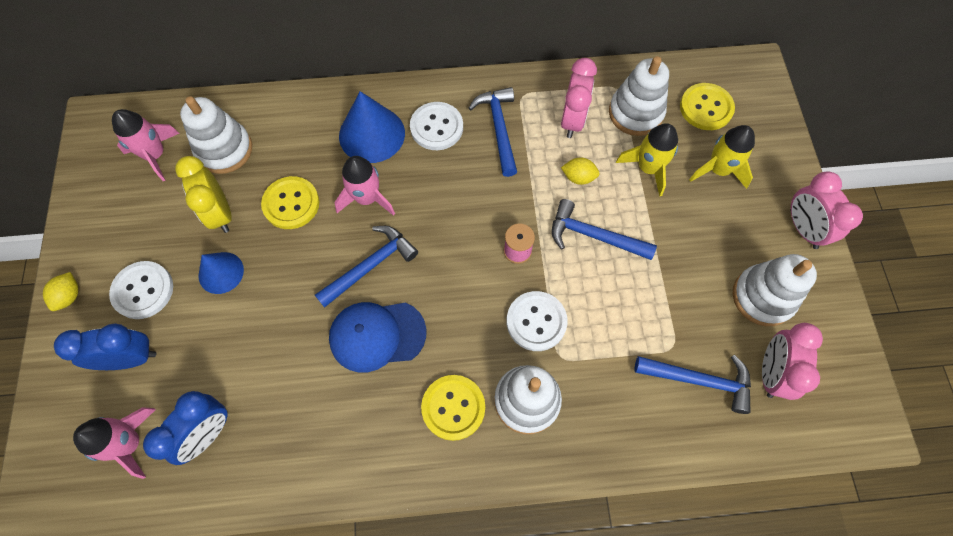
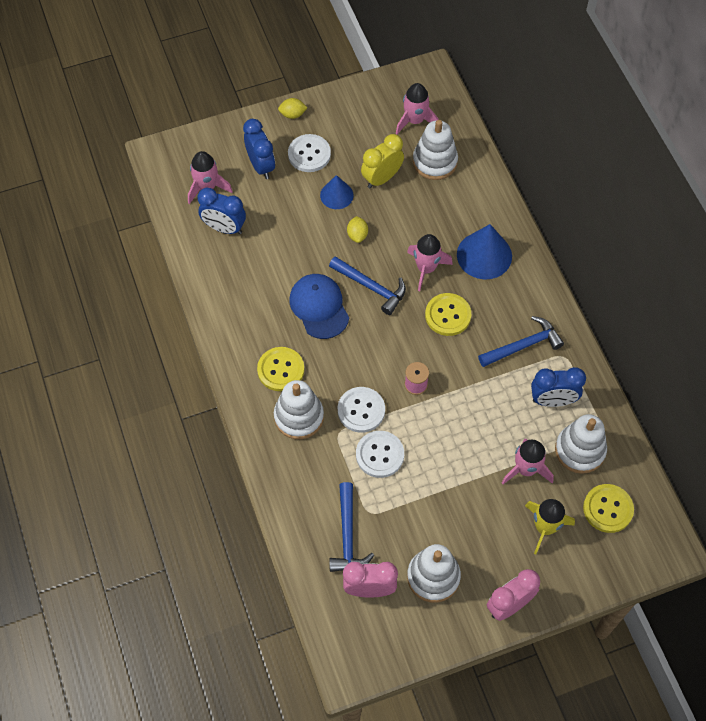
camera: 75 degrees right, 5 degrees down
yellow button [261,176,319,229] -> yellow button moved to [425,293,471,336]
white button [410,102,463,150] -> white button moved to [356,431,404,478]
blue hammer [552,199,657,260] -> none
pink clock [561,58,597,138] -> blue clock [531,367,586,407]
yellow lemon [561,157,600,185] -> yellow lemon moved to [347,216,368,243]
yellow rocket [616,123,678,197] -> pink rocket [502,439,554,484]

